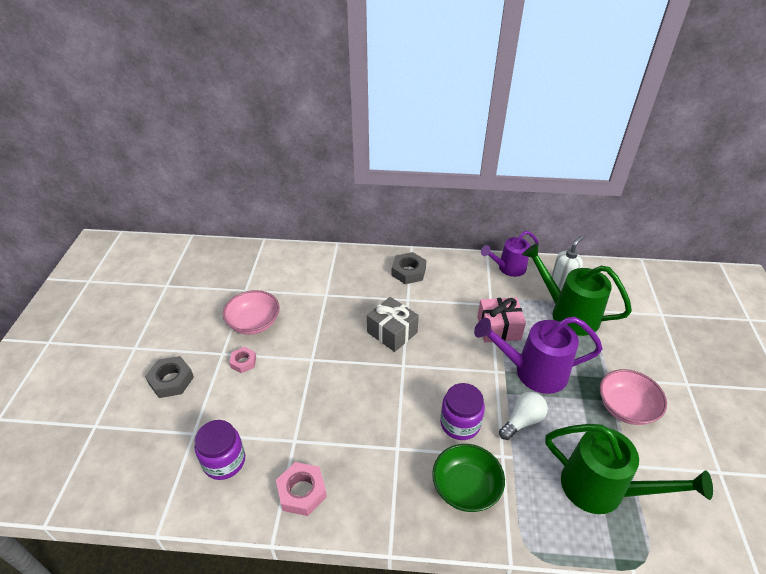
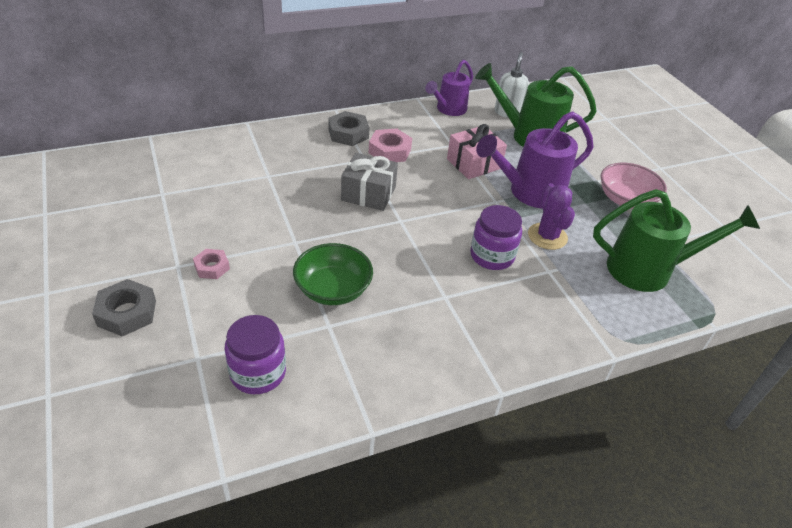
camera: 30 degrees left, 0 degrees up
pink bowl [223,290,280,335] -> none
pink nut [276,462,327,516] -> pink nut moved to [369,128,412,162]
green bowl [432,444,505,512] -> green bowl moved to [293,243,373,305]
white light bulb [499,392,548,440] -> purple cactus [528,183,575,250]

